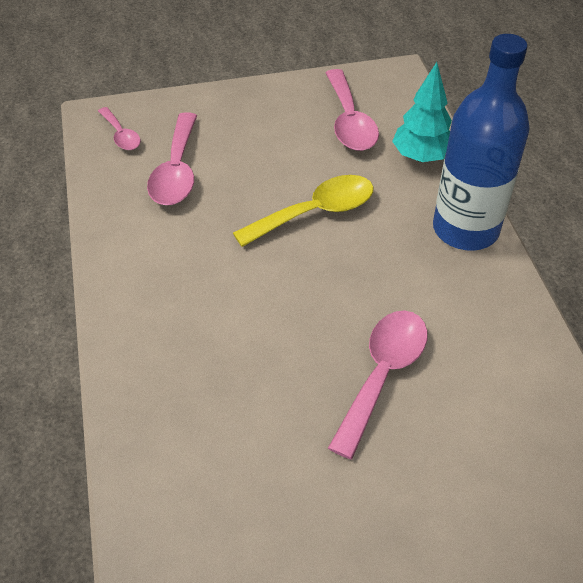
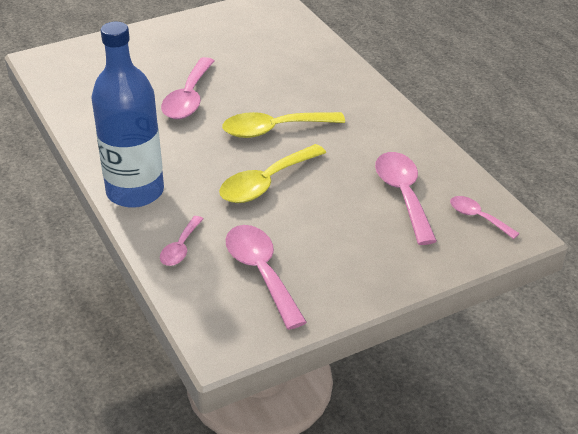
camera: 165 degrees right, 10 degrees down
turquoise tree [392,62,452,162] -> pink spoon [160,216,203,266]
none -> yellow spoon [222,112,345,138]

